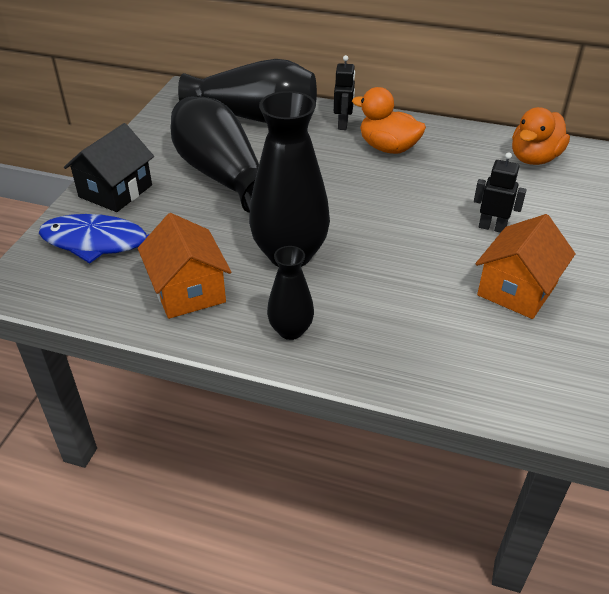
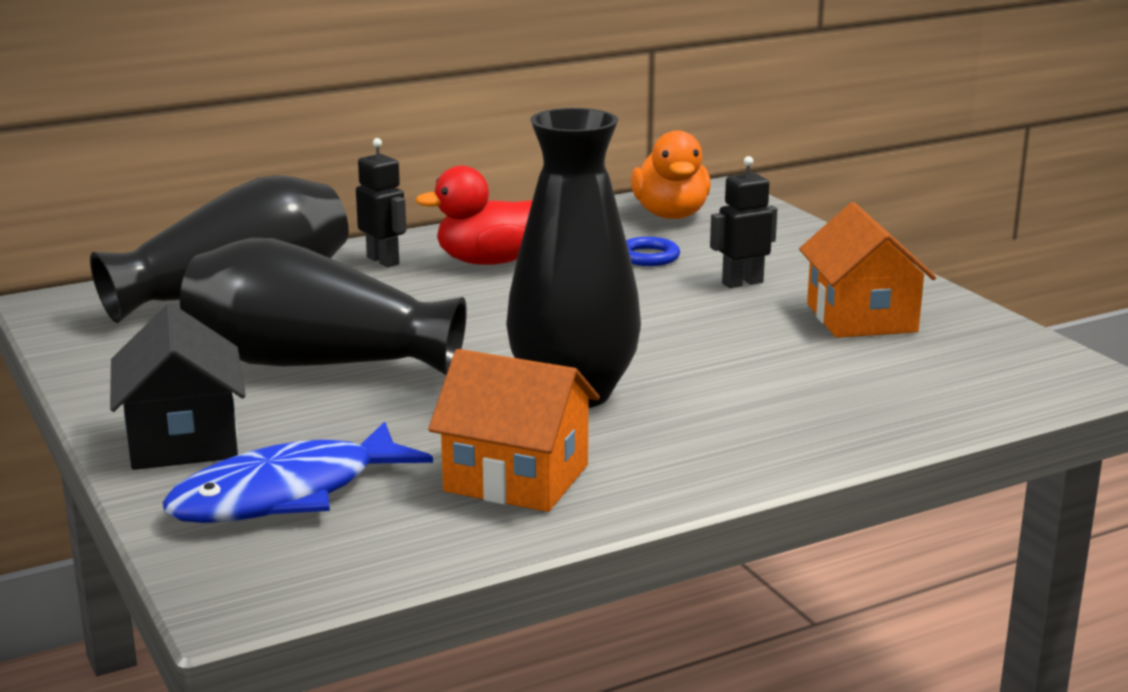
camera: 45 degrees left, 20 degrees down
black vase [267,246,314,340] -> none
orange duck [352,87,426,154] -> red duck [415,165,532,265]
none -> blue ring [626,237,680,266]

